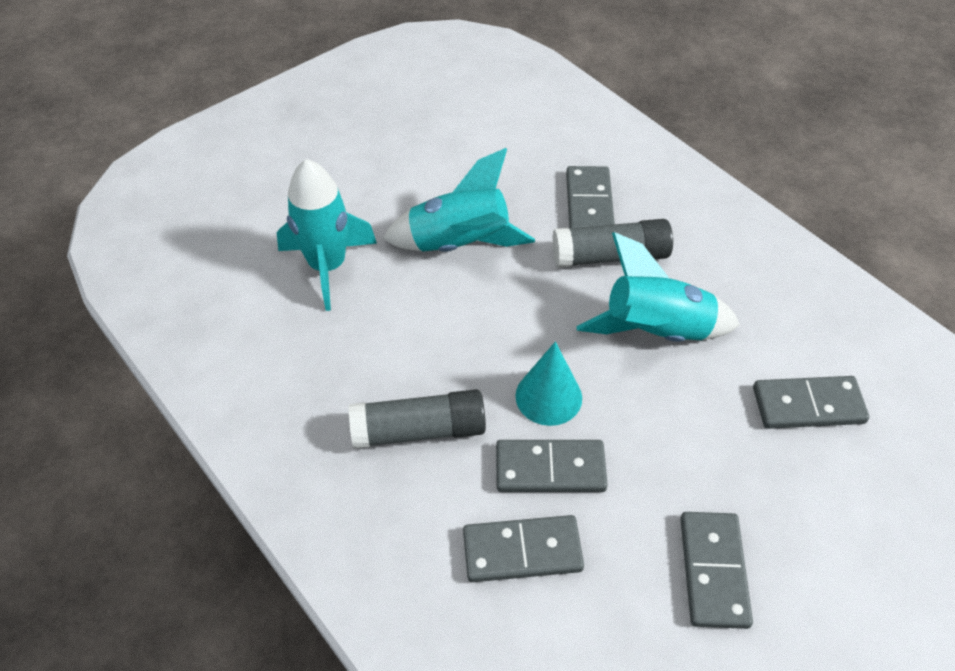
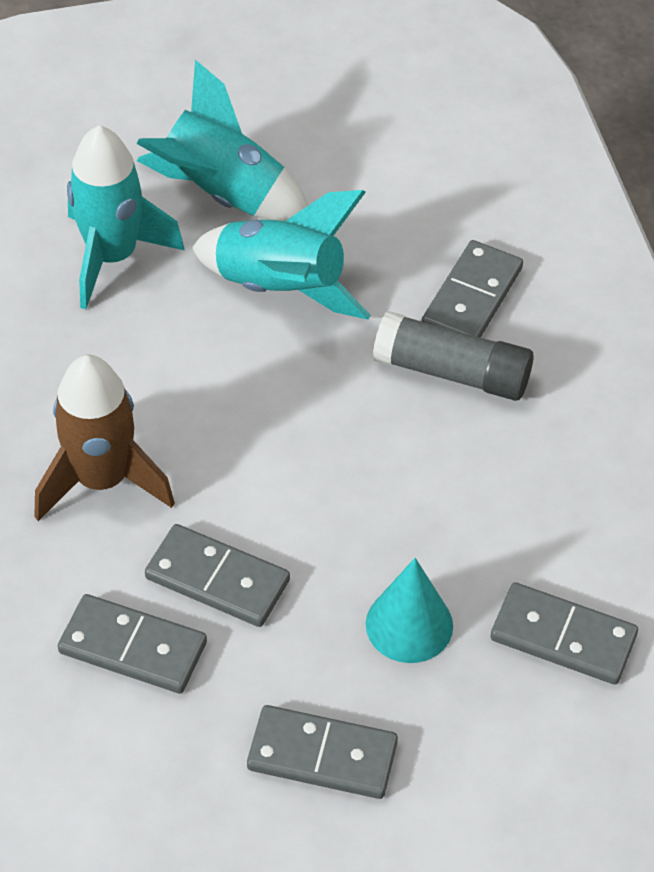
camera: 25 degrees right, 0 degrees up
grey glue stick [349,389,486,449] -> brown rocket [34,355,175,521]
turquoise cone [515,342,582,426] -> turquoise cone moved to [366,558,453,663]
turquoise rocket [576,232,740,342] -> turquoise rocket moved to [136,60,308,221]
grey domino [680,512,753,629] -> grey domino turned 75 degrees clockwise [247,705,398,799]

